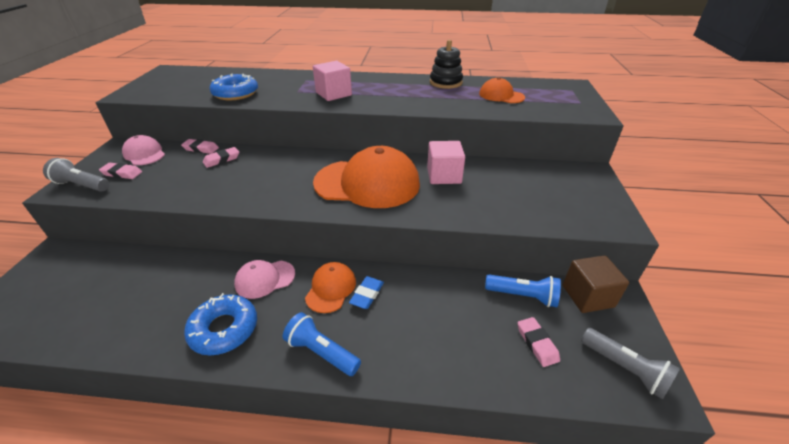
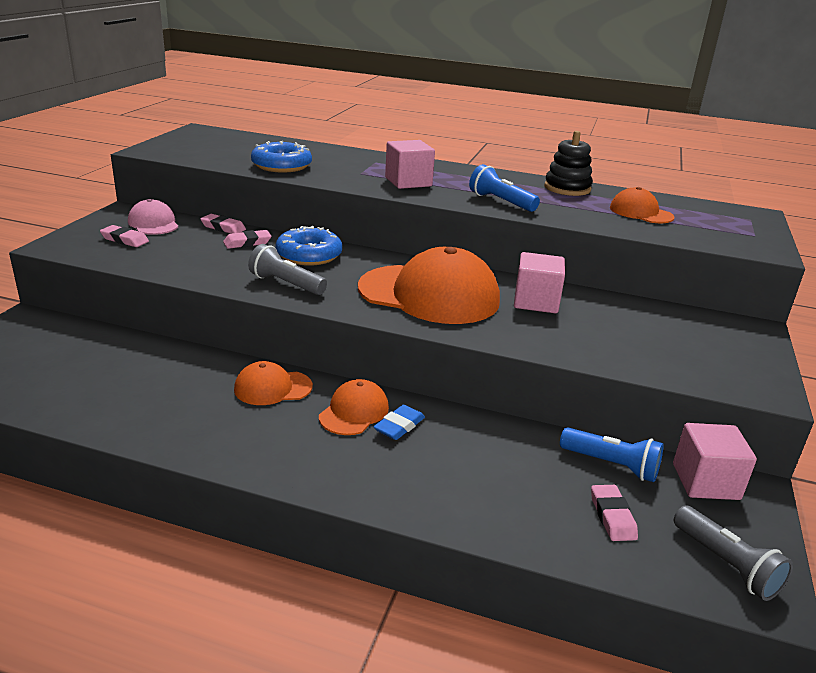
camera: 10 degrees right, 10 degrees down
grey flashlight [43,158,109,192] -> grey flashlight moved to [248,244,327,295]
blue donut [184,293,257,355] -> blue donut moved to [276,226,342,266]
pink cap [234,260,295,299] -> orange cap [234,361,313,405]
blue flashlight [283,312,361,376] -> blue flashlight moved to [469,164,540,212]
brown cube [563,255,629,313] -> pink cube [673,423,757,500]

